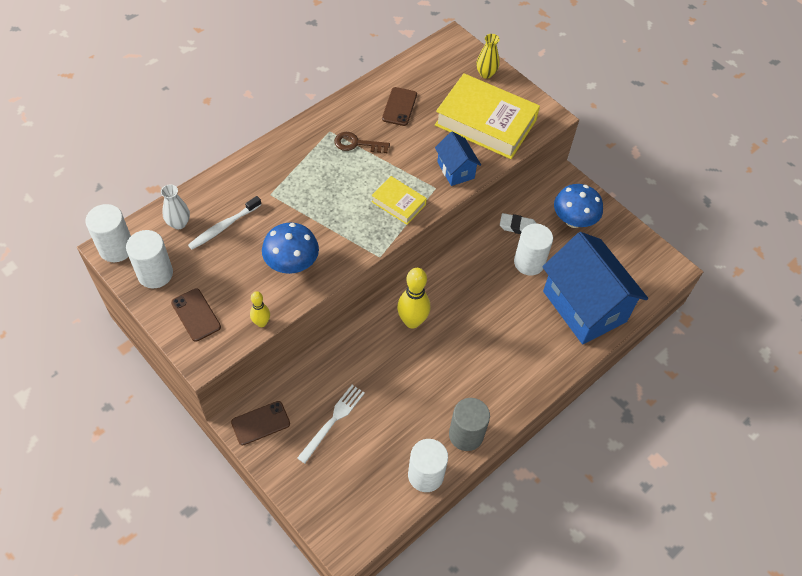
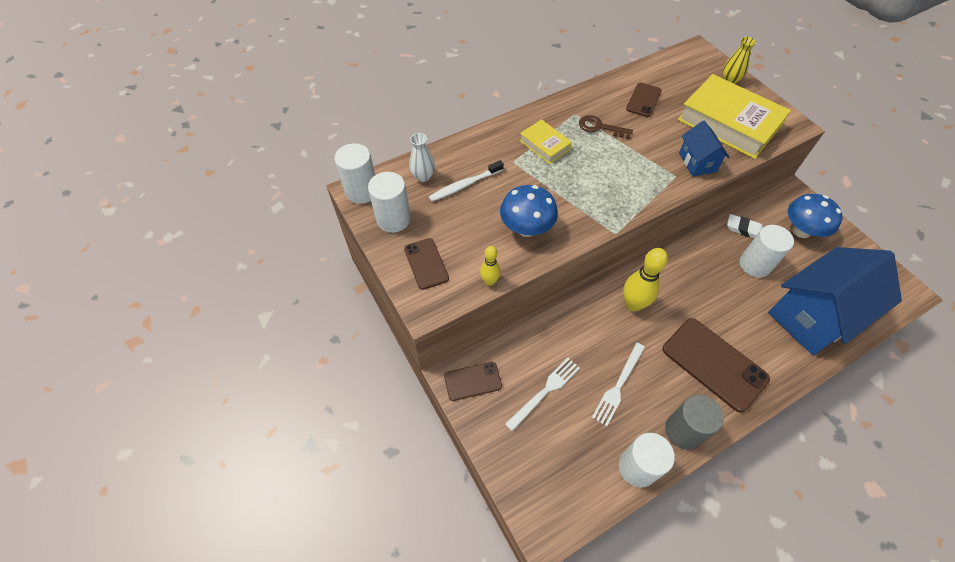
camera: 15 degrees right, 0 degrees up
yellow book [372,176,427,225] -> yellow book moved to [520,119,572,164]
blue house [542,232,648,344] -> blue house turned 75 degrees clockwise [768,247,902,356]
none -> white fork [592,343,645,426]
none -> brown phone [663,318,770,413]

